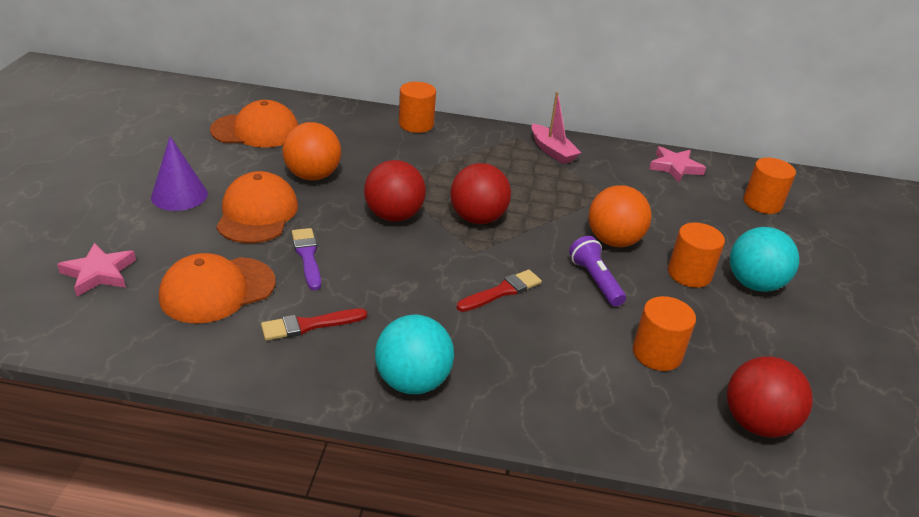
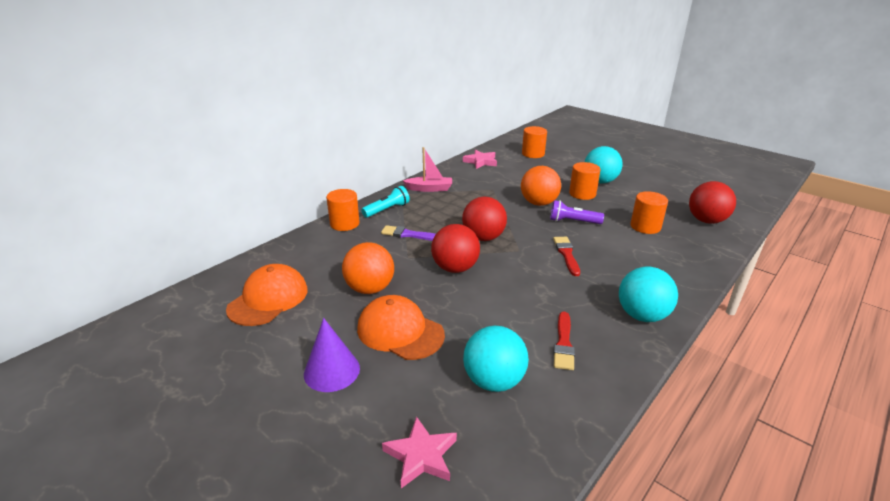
camera: 55 degrees left, 5 degrees down
orange cap [159,253,275,324] -> turquoise ball [463,326,529,392]
purple brush [292,228,321,290] -> purple brush moved to [381,225,436,241]
none -> turquoise flashlight [361,186,410,218]

